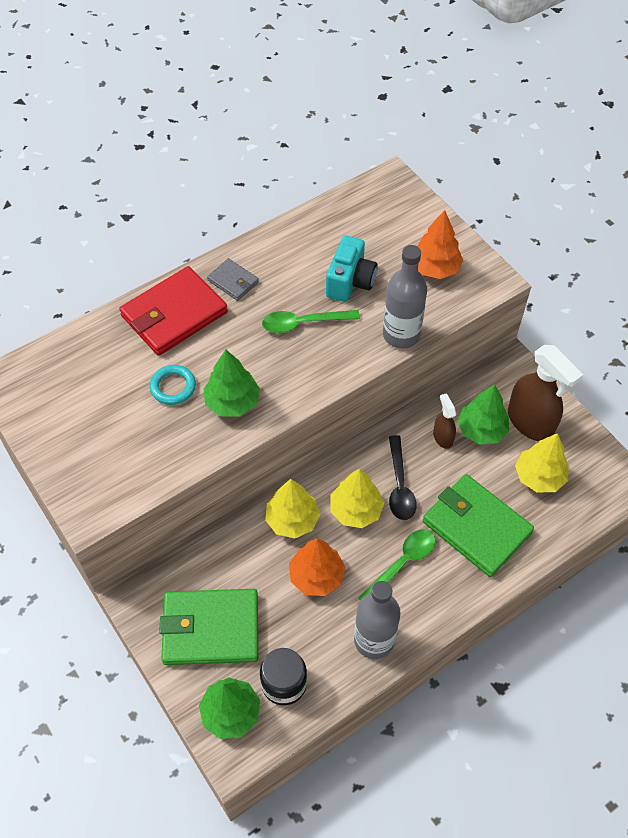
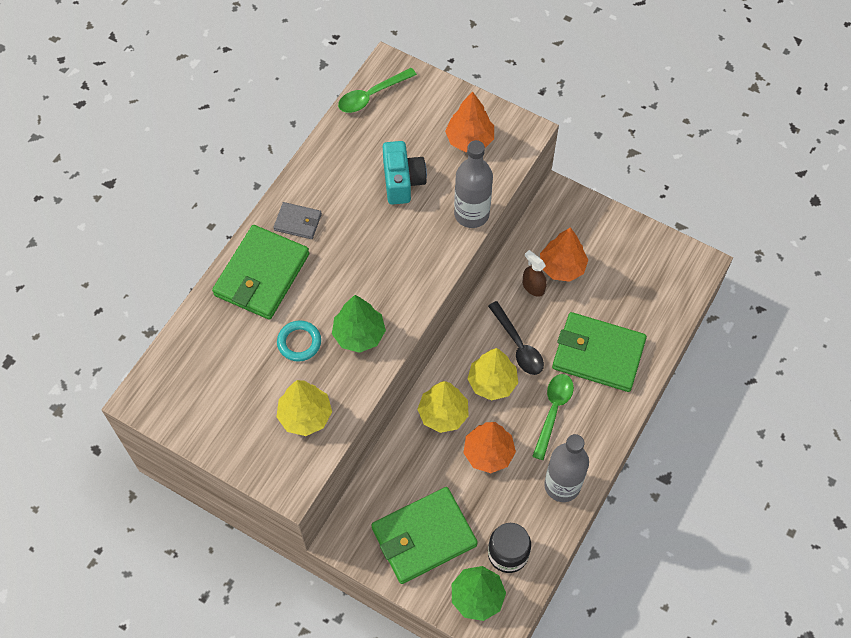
camera: 25 degrees left, 5 degrees up
red wallet [119,266,228,356] -> green wallet [212,225,309,320]
green spoon [262,310,360,333] -> green spoon moved to [338,68,417,113]
green tree [458,384,509,445] -> orange tree [540,227,588,282]
brown spray bottle [508,345,583,441] -> none
yellow tree [515,433,569,492] -> yellow tree moved to [276,380,332,436]

